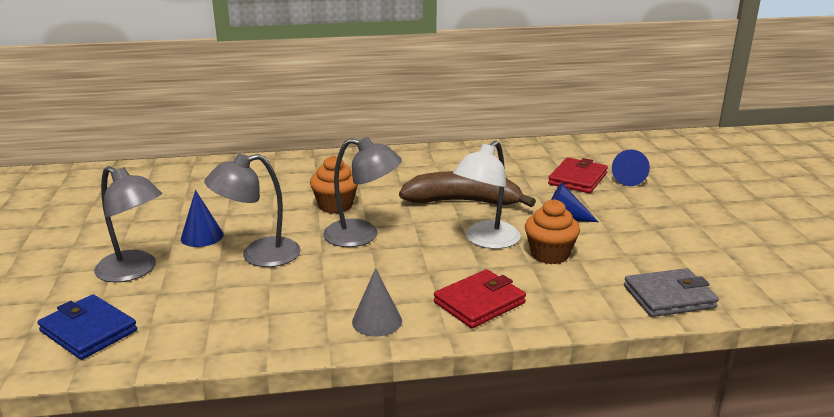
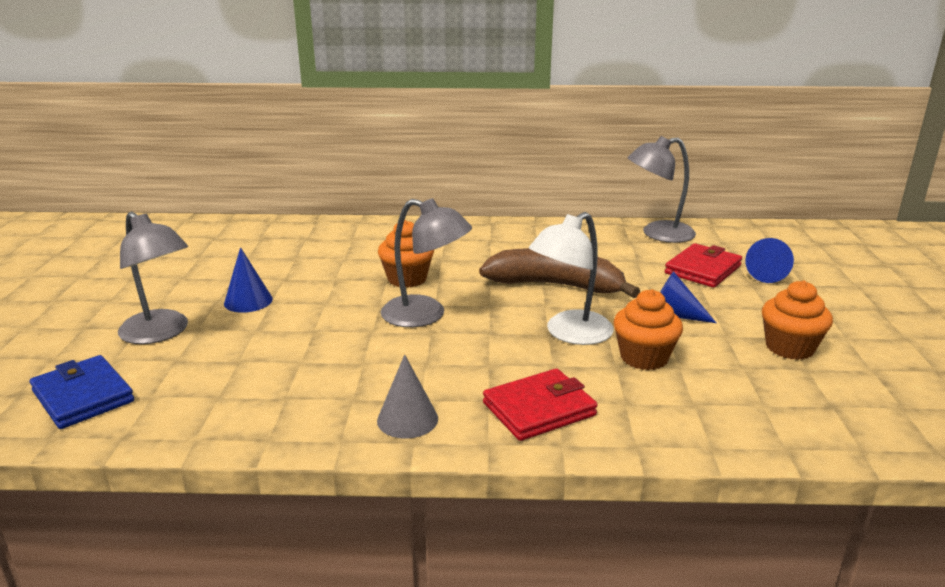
camera: 10 degrees right, 0 degrees up
grey lamp [204,154,301,267] -> grey lamp moved to [627,136,696,243]
grey wallet [624,268,719,317] -> none
none -> orange cupcake [762,281,833,360]

